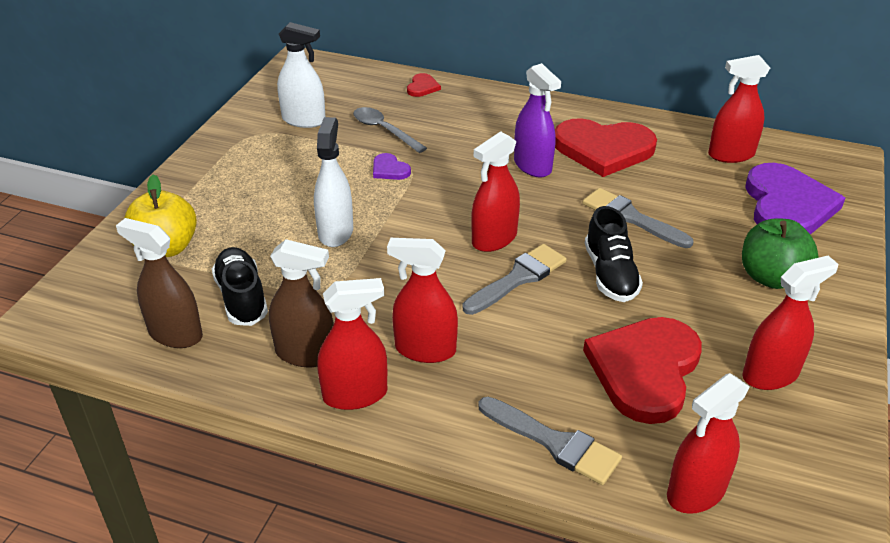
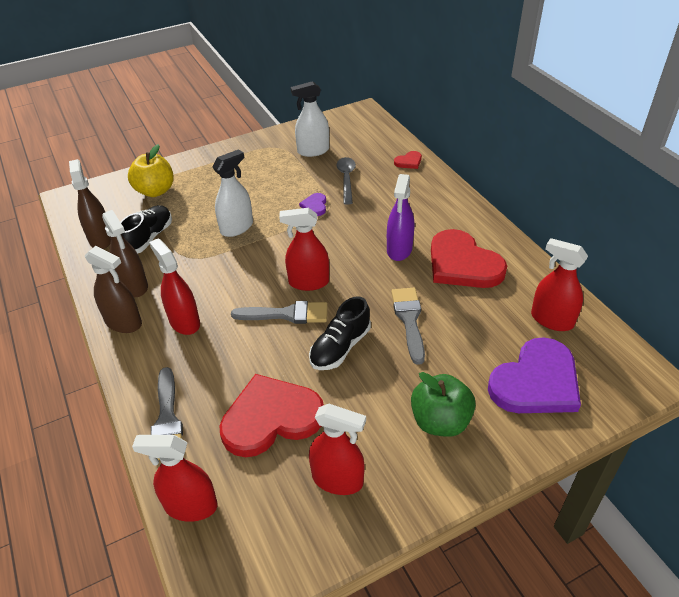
camera: 45 degrees right, 5 degrees up
white spray bottle [277,22,325,128] -> white spray bottle turned 105 degrees clockwise [291,81,329,157]
red spray bottle [317,278,387,410] -> brown spray bottle [85,246,142,333]

